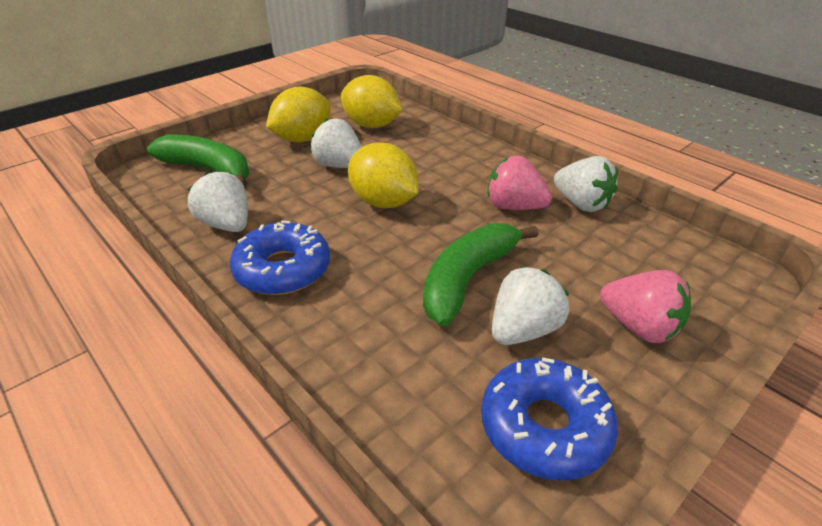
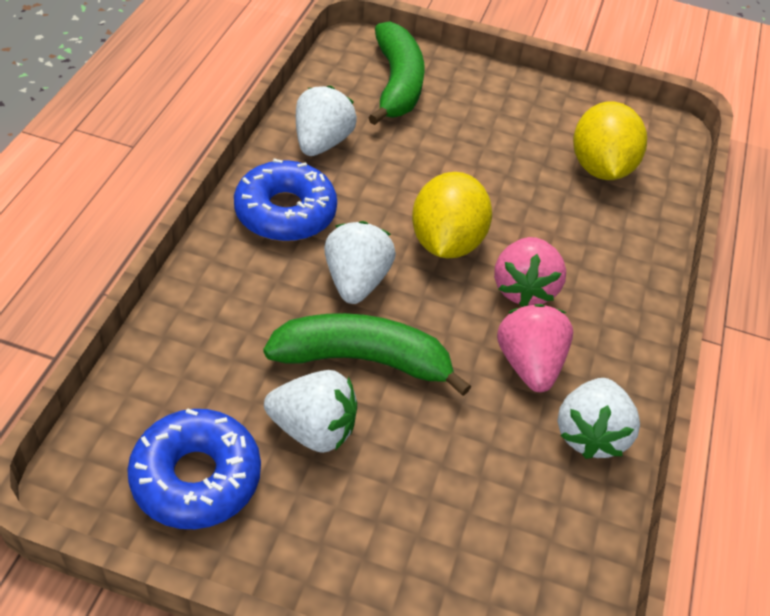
camera: 55 degrees right, 10 degrees up
yellow lemon [266,87,331,142] -> none
white strawberry [310,119,362,168] -> white strawberry moved to [324,221,396,304]
pink strawberry [600,270,691,343] -> pink strawberry moved to [494,237,566,307]

